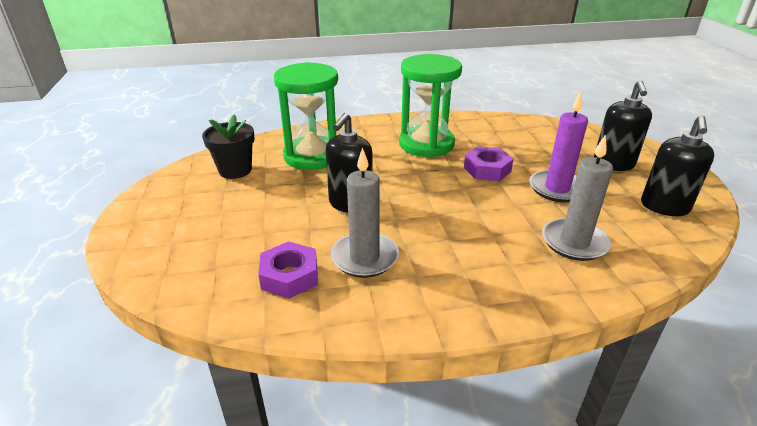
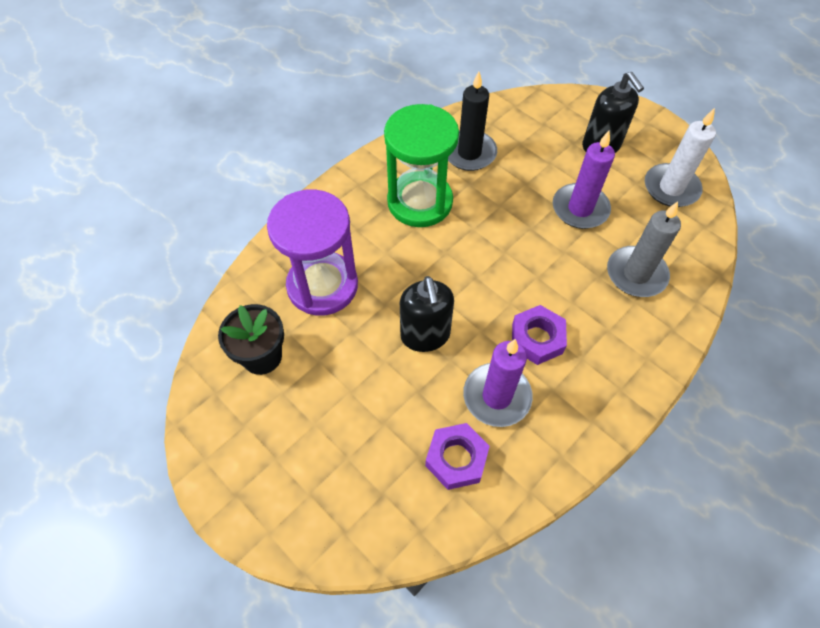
camera: 35 degrees left, 25 degrees up
green hourglass [274,62,338,170] -> purple hourglass [267,189,358,316]
grey candle [330,147,399,278] -> purple candle [463,339,533,427]
purple nut [464,146,514,181] -> purple nut moved to [512,305,567,365]
black soap dispenser [641,115,714,216] -> white candle [645,108,716,207]
none -> black candle [448,71,497,171]

